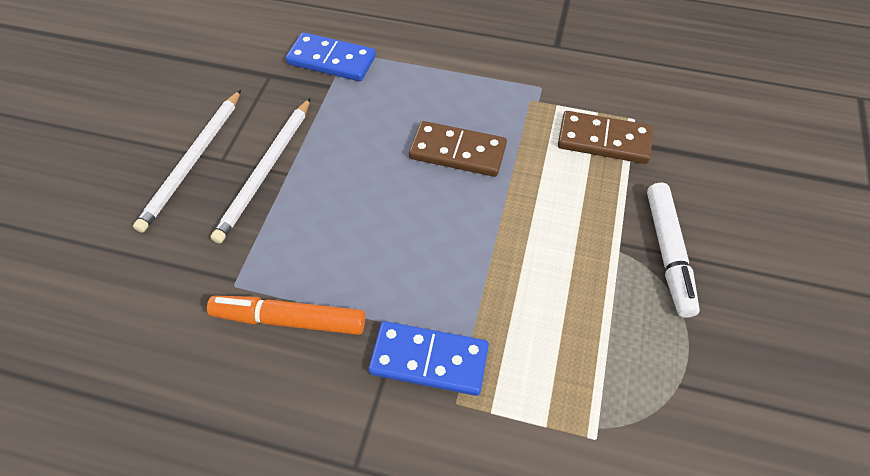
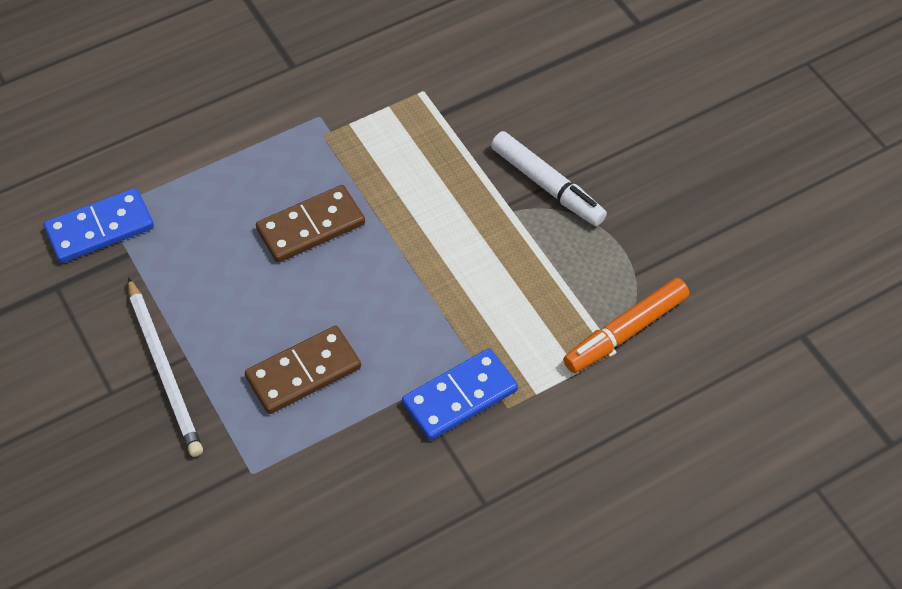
camera: 45 degrees left, 0 degrees up
white pencil [133,90,241,233] -> none
orange marker [207,296,365,335] -> orange marker moved to [563,278,689,373]
brown domino [558,111,653,164] -> brown domino moved to [245,326,361,414]

